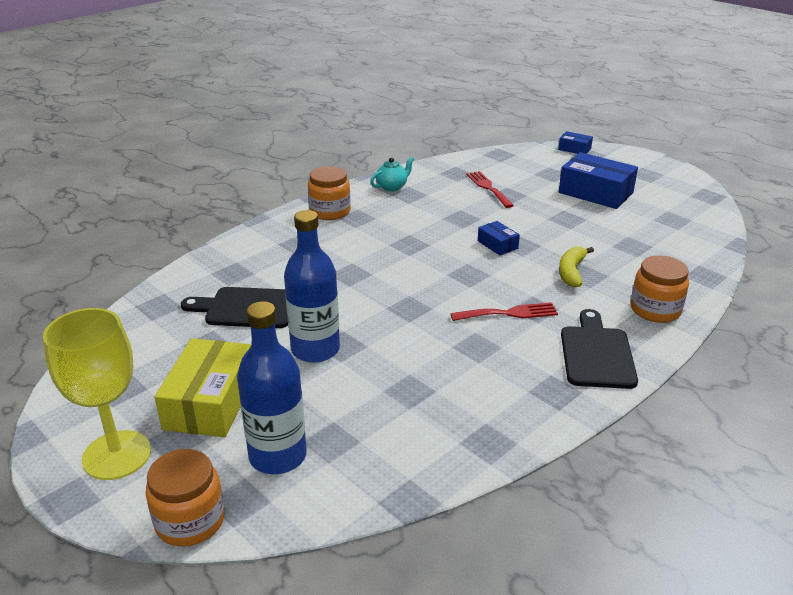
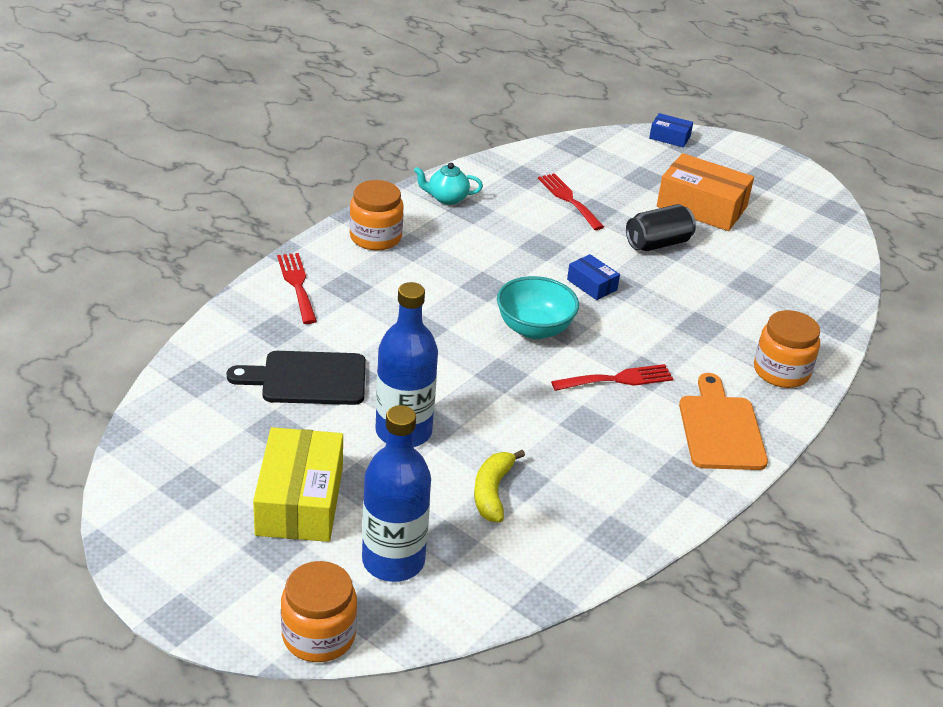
camera: 10 degrees left, 5 degrees up
yellow goblet [43,308,151,480] -> none
turquoise teapot [370,157,414,192] -> turquoise teapot turned 135 degrees counterclockwise [414,163,483,205]
blue box [559,152,638,209] -> orange box [657,153,754,231]
yellow banana [559,247,594,288] -> yellow banana moved to [474,450,525,522]
black cutting board [561,309,638,389] -> orange cutting board [679,373,768,470]
none -> red fork [277,253,317,324]
none -> turquoise bowl [497,276,579,339]
none -> black can [626,204,696,251]

